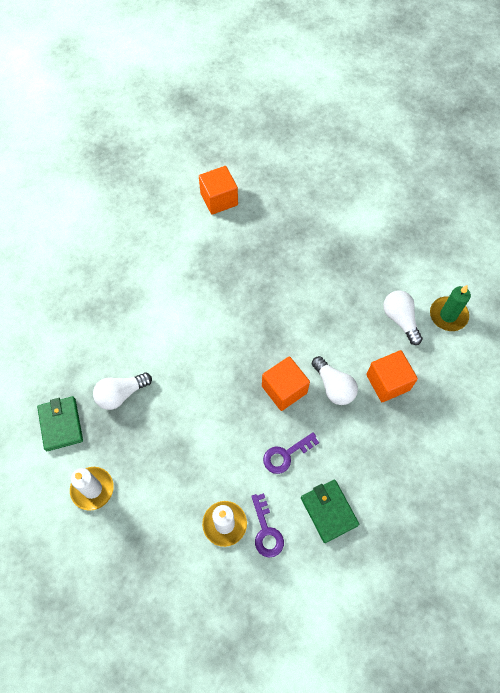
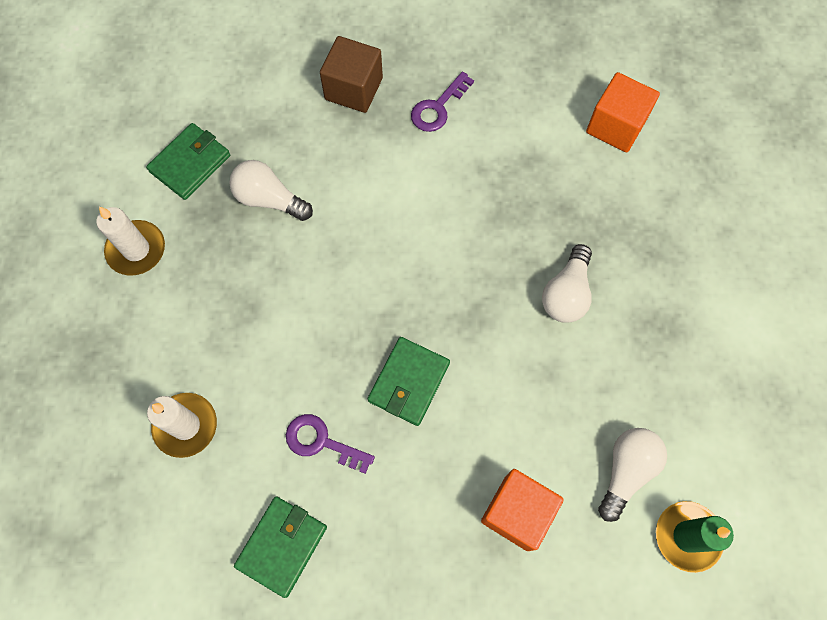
camera: 55 degrees right, 5 degrees up
purple key [251,493,284,558] -> purple key moved to [411,71,474,132]
orange cube [262,356,310,411] -> green wallet [368,337,450,426]
white light bulb [312,356,358,405] -> white light bulb moved to [542,244,592,323]
none -> brown cube [320,36,383,113]

